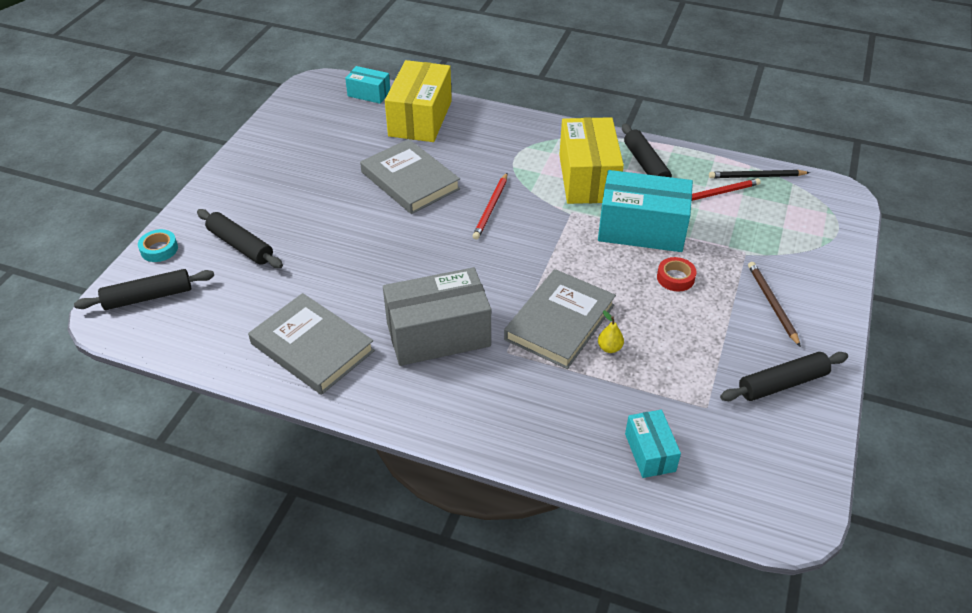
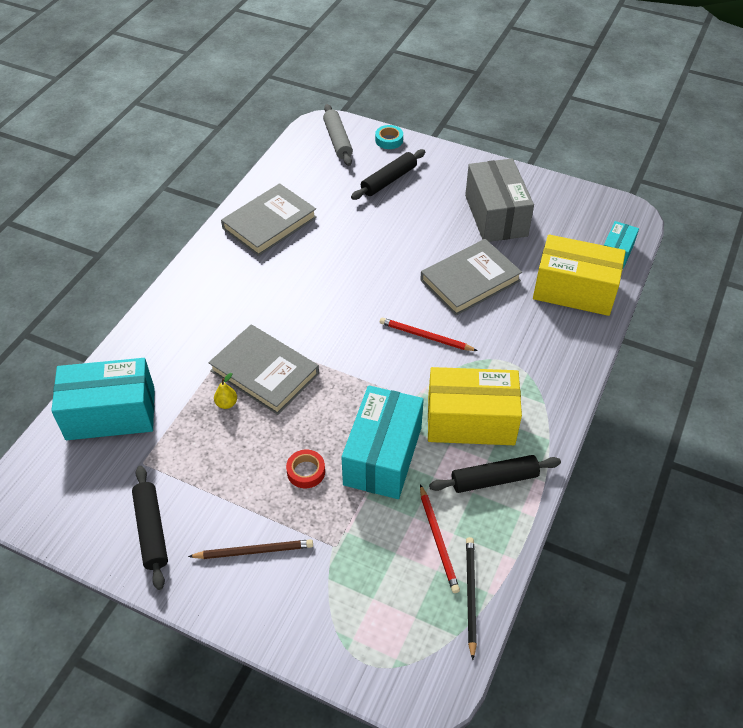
camera: 95 degrees right, 5 degrees up
black rolling pin [74,269,214,310] -> grey rolling pin [323,104,353,166]
grey box [383,267,491,366] -> grey box moved to [465,158,534,242]
turquoise box [625,410,681,478] -> turquoise box [51,358,155,440], size x1.92

